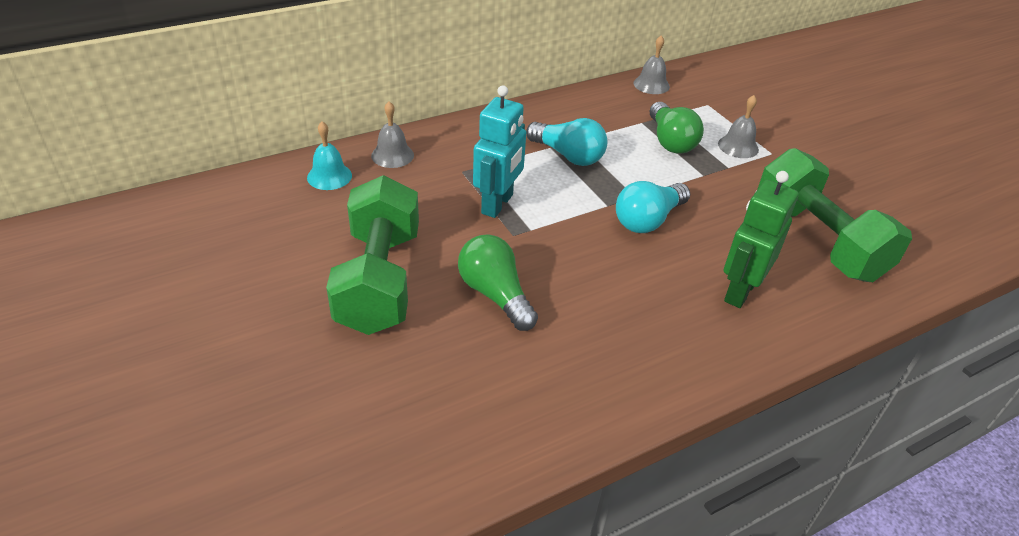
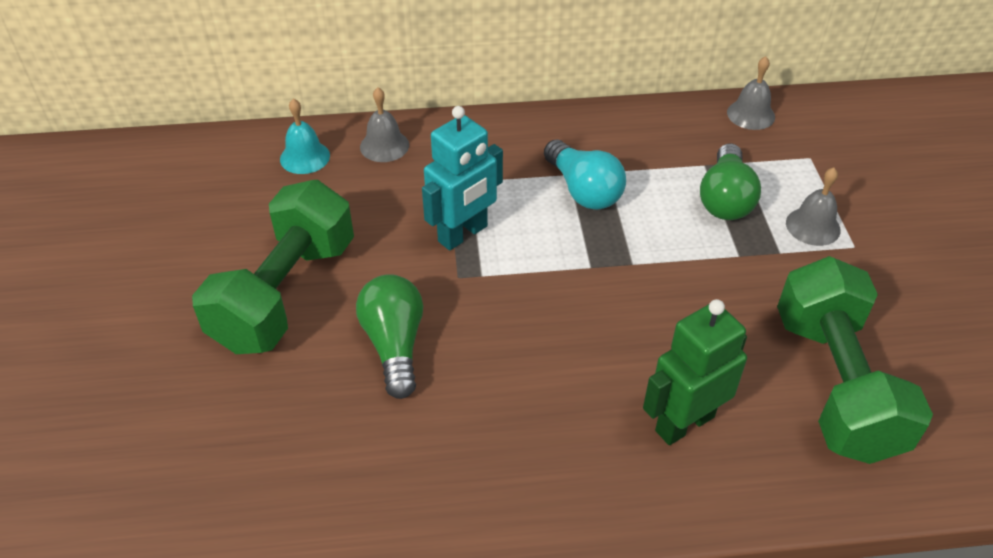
camera: 25 degrees right, 5 degrees up
turquoise light bulb [616,181,690,233] -> none

